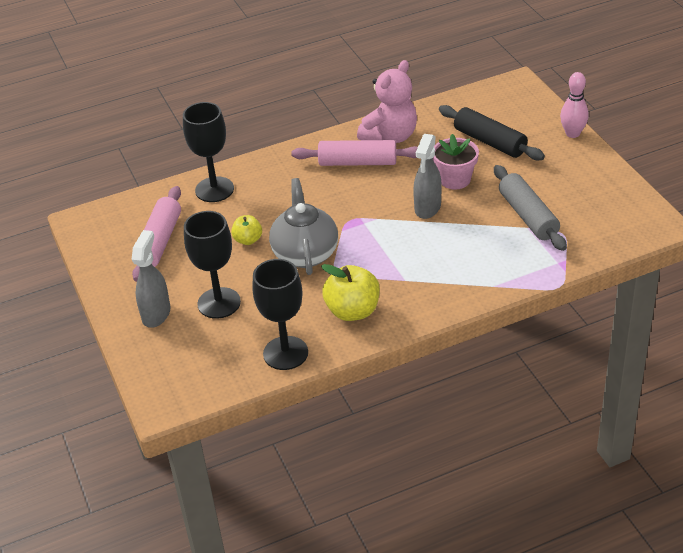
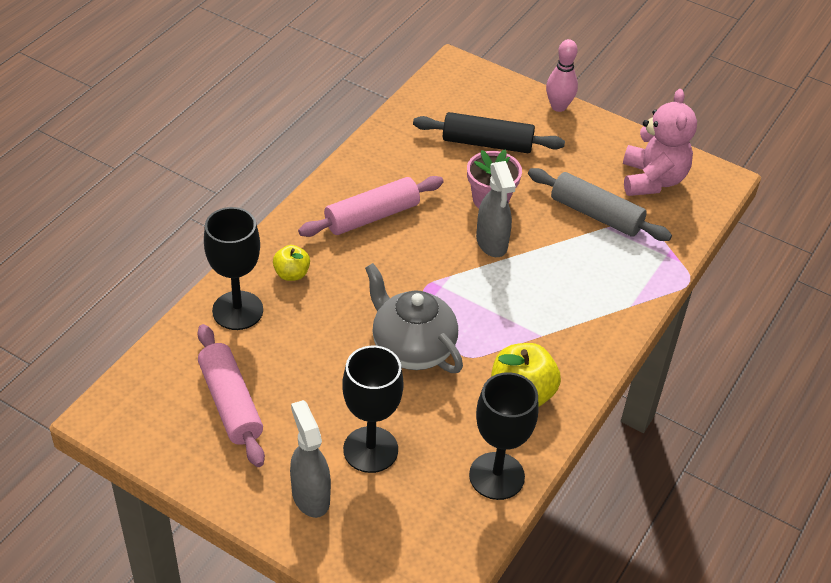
camera: 40 degrees left, 5 degrees up
yellow apple [231,215,262,245] -> yellow apple moved to [273,245,310,281]
pink teddy bear [357,60,417,143] -> pink teddy bear moved to [623,89,697,196]

